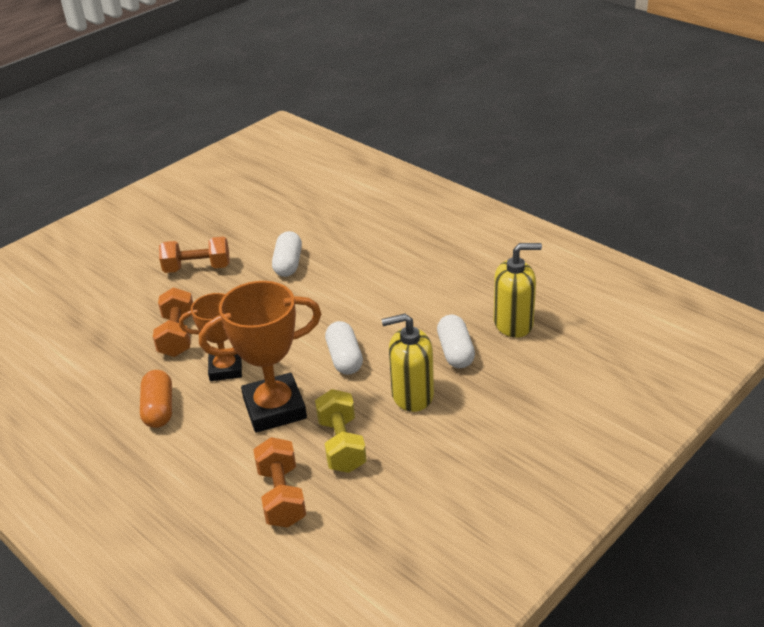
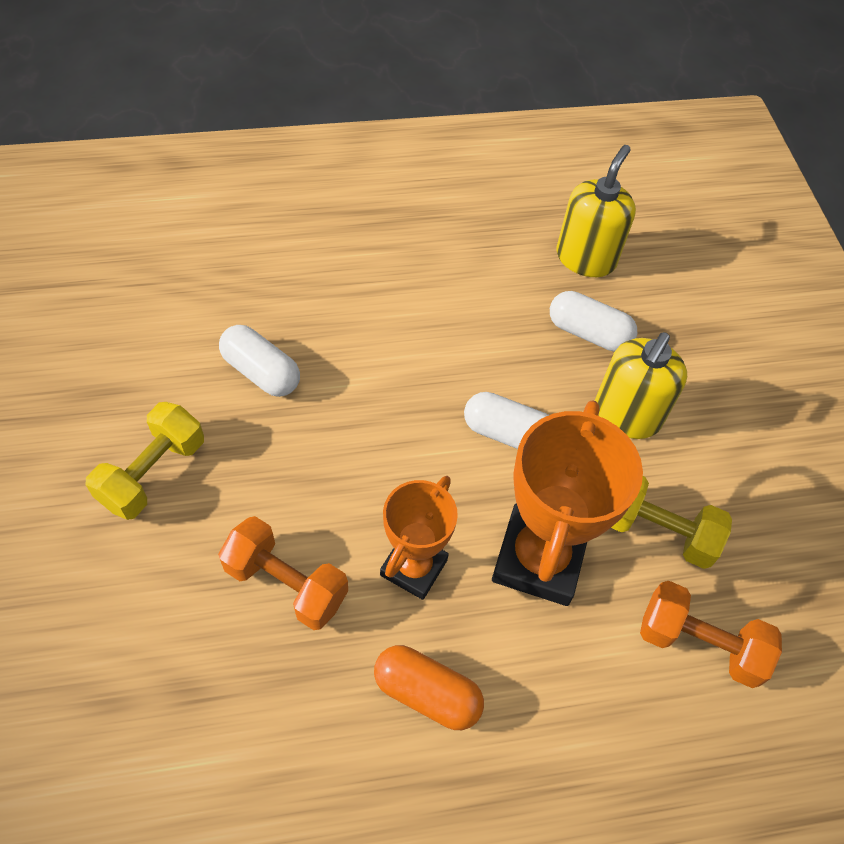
camera: 60 degrees left, 20 degrees up
orange dumbbell [159,236,230,273] -> yellow dumbbell [86,402,204,520]

